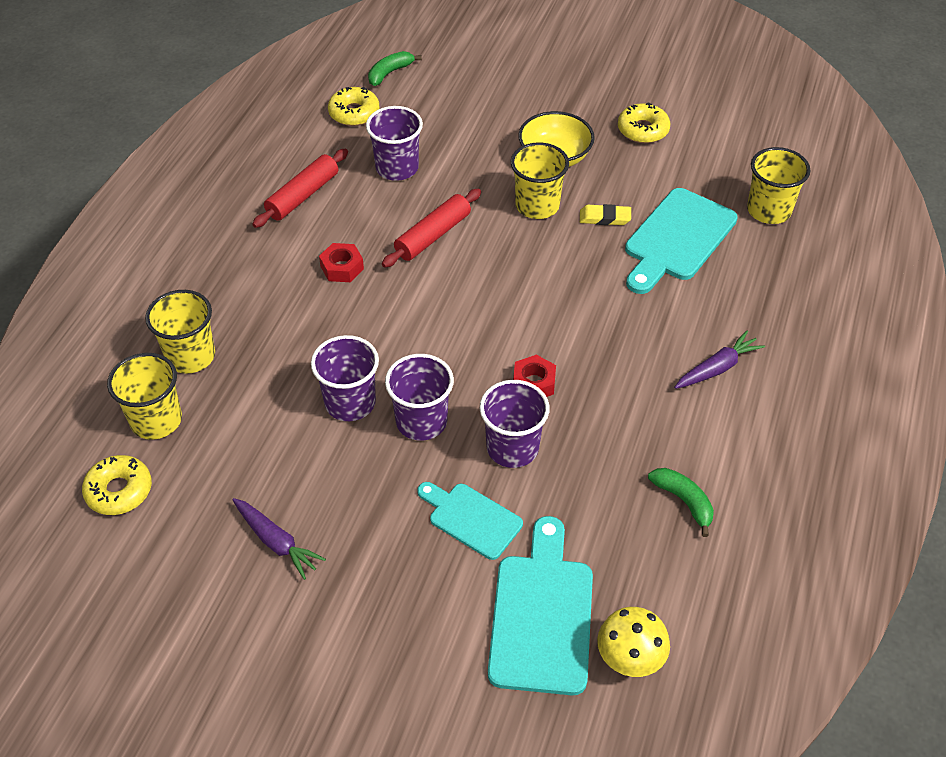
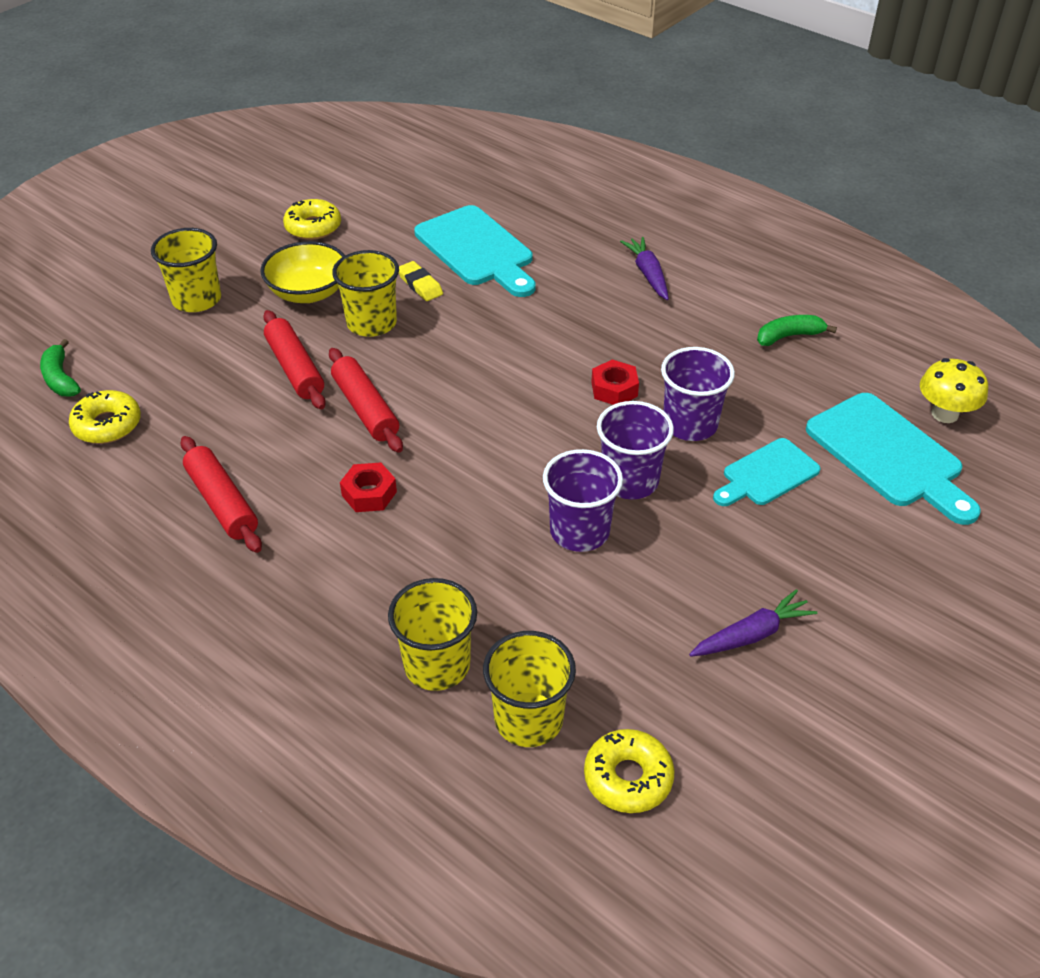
camera: 70 degrees left, 5 degrees down
purple cup [366,106,423,181] -> none
turquoise cutting board [488,516,593,695] -> turquoise cutting board turned 150 degrees counterclockwise [806,393,981,525]
yellow eraser [580,204,631,225] -> yellow eraser turned 60 degrees counterclockwise [399,261,443,301]
yellow cup [747,147,811,224] -> yellow cup moved to [151,228,221,312]
none -> red rolling pin [263,310,326,410]

